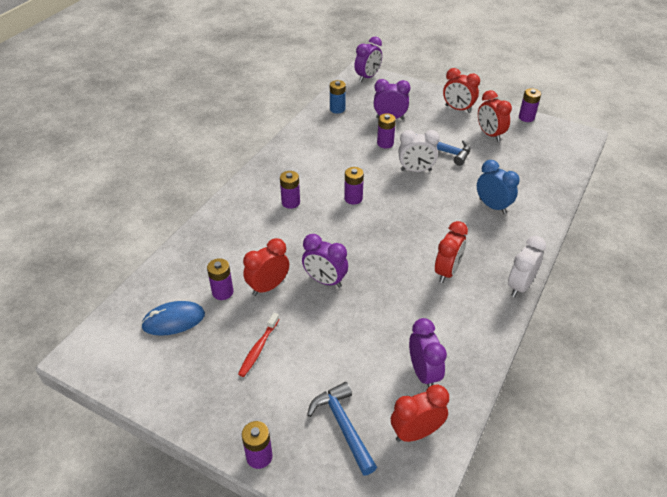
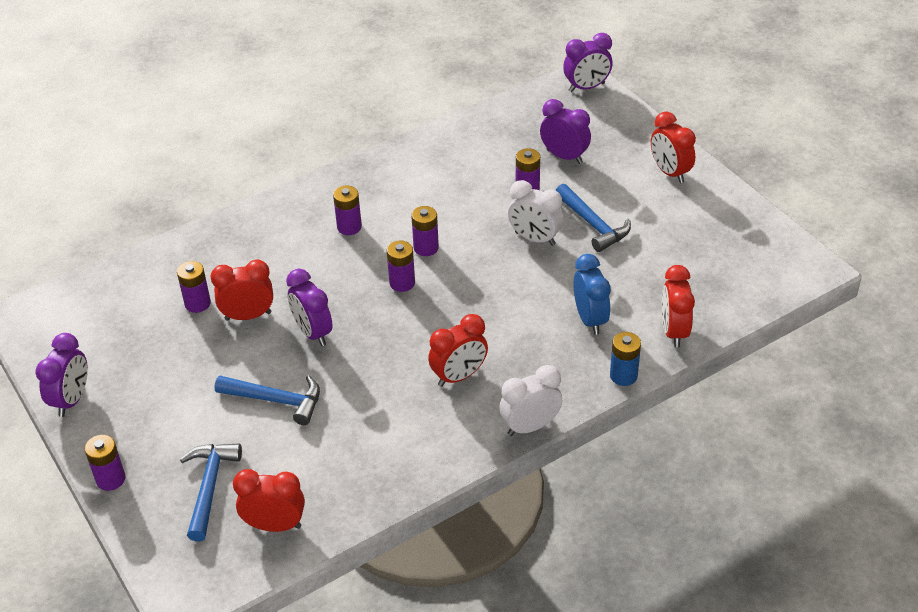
camera: 30 degrees right, 0 degrees up
blue mouse [141,301,205,336] -> none
red toothbrush [238,313,280,377] -> none
blue battery [330,80,346,114] -> blue battery moved to [610,332,641,386]
purple clock [409,318,447,387] -> purple clock moved to [35,333,88,417]
red clock [478,90,512,142] -> red clock moved to [662,265,695,348]
purple battery [519,88,541,122] -> purple battery moved to [387,241,415,292]
none -> blue hammer [215,375,320,425]

